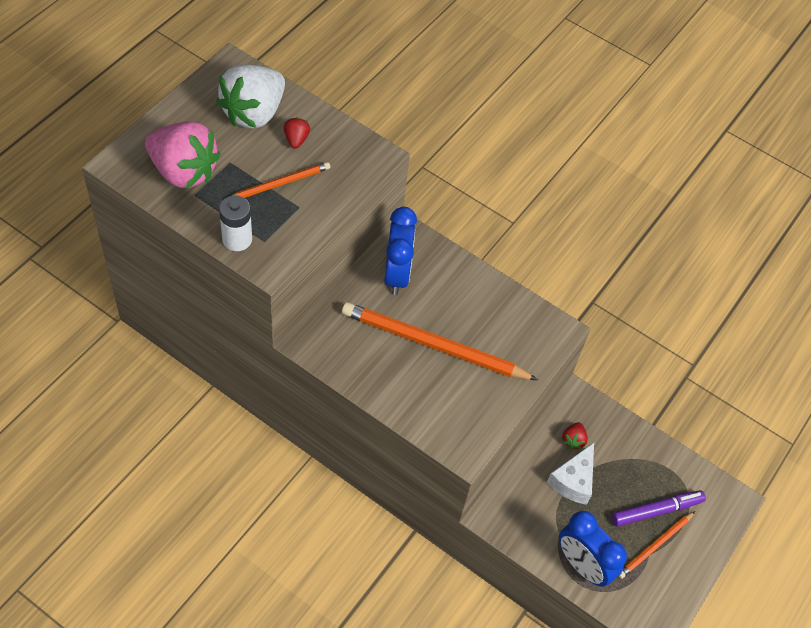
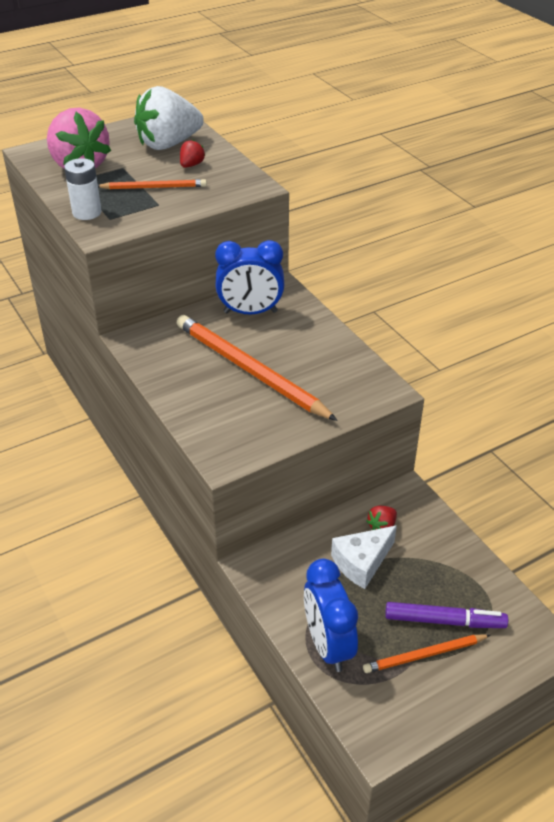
camera: 30 degrees right, 15 degrees down
blue clock [384,207,417,295] -> blue clock turned 60 degrees clockwise [215,240,284,315]

